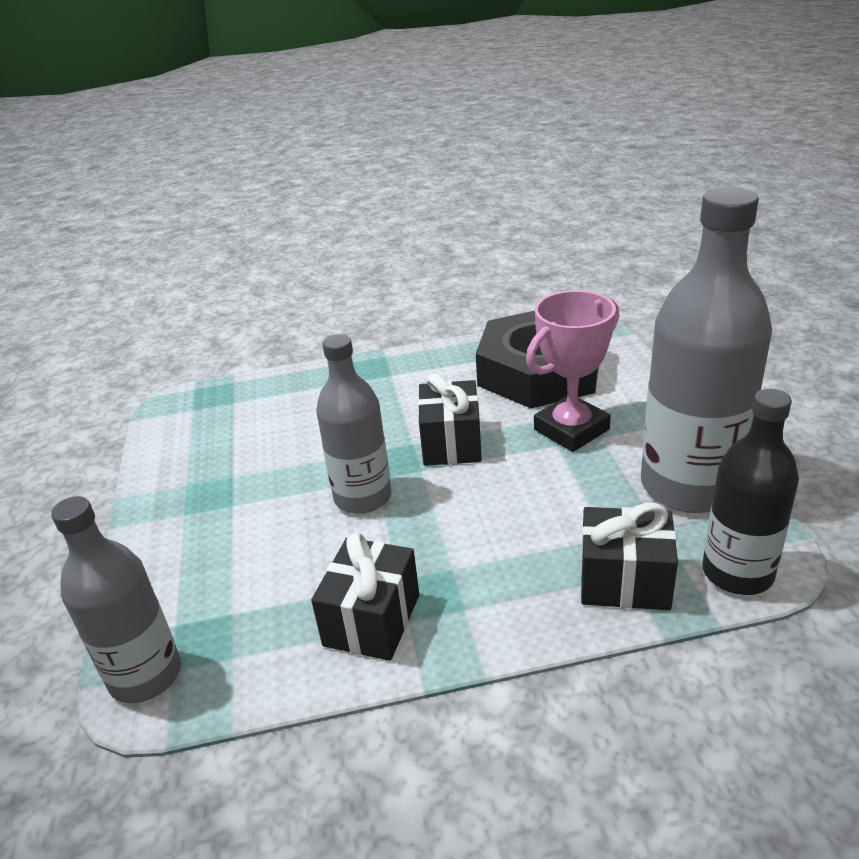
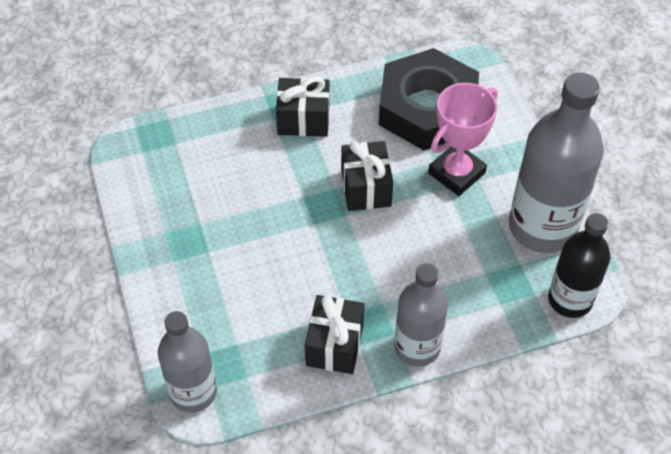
camera: 10 degrees left, 20 degrees up
grey bottle [316,334,392,514] -> grey bottle moved to [394,263,448,367]
black gift [580,503,678,610] -> black gift moved to [276,76,330,137]

